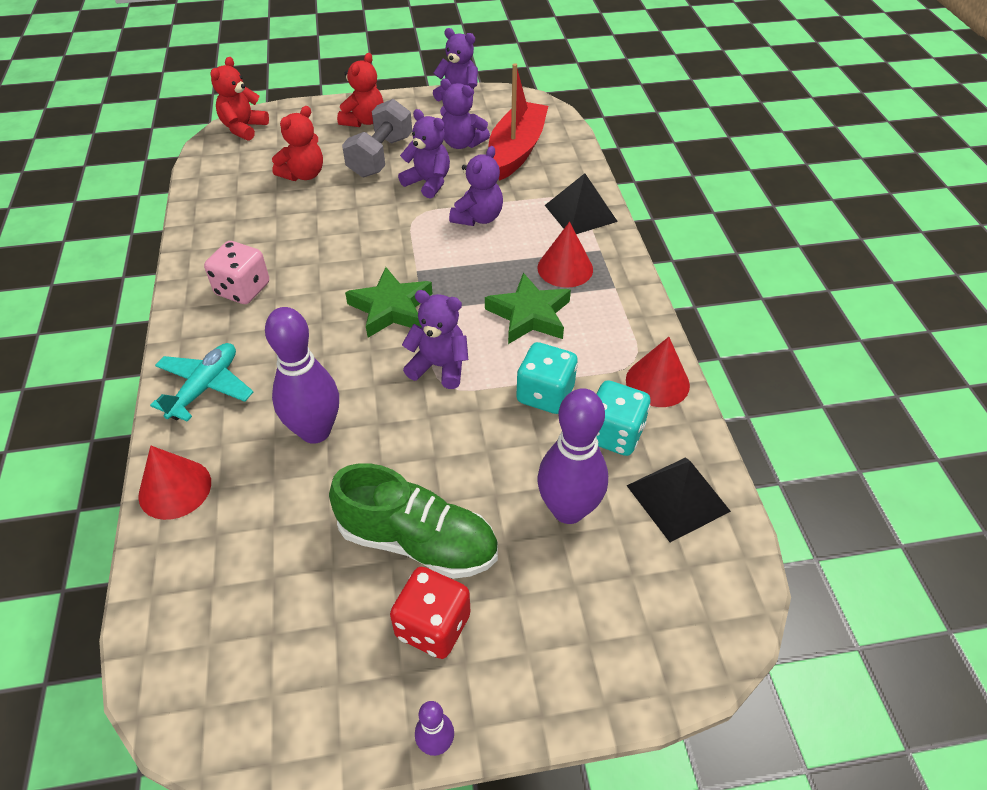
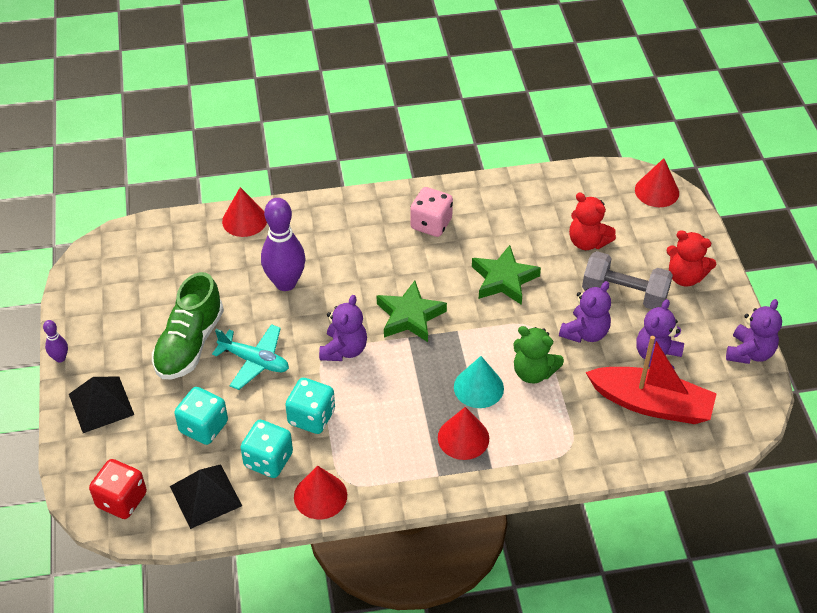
camera: 90 degrees right, 0 degrees up
turquoise plane [150,343,253,422] -> turquoise plane moved to [212,324,289,390]
red teddy bear [210,57,269,141] -> red cone [635,158,679,207]
red dice [390,567,470,659] -> red dice moved to [89,459,147,519]
purple teddy bear [449,146,503,226] -> green teddy bear [513,326,564,383]
green star [485,273,571,344] -> green star moved to [472,245,541,305]
purple bowling pin [537,388,608,524] -> turquoise dice [174,387,228,445]
black pyramid [545,173,618,234] -> black pyramid moved to [69,376,134,433]
none -> turquoise cone [454,356,504,408]

